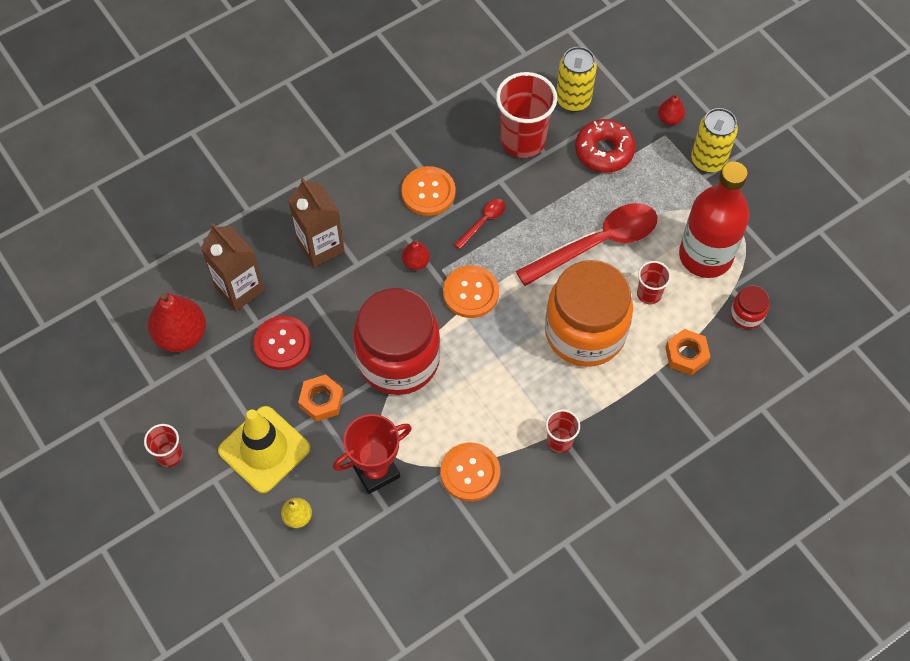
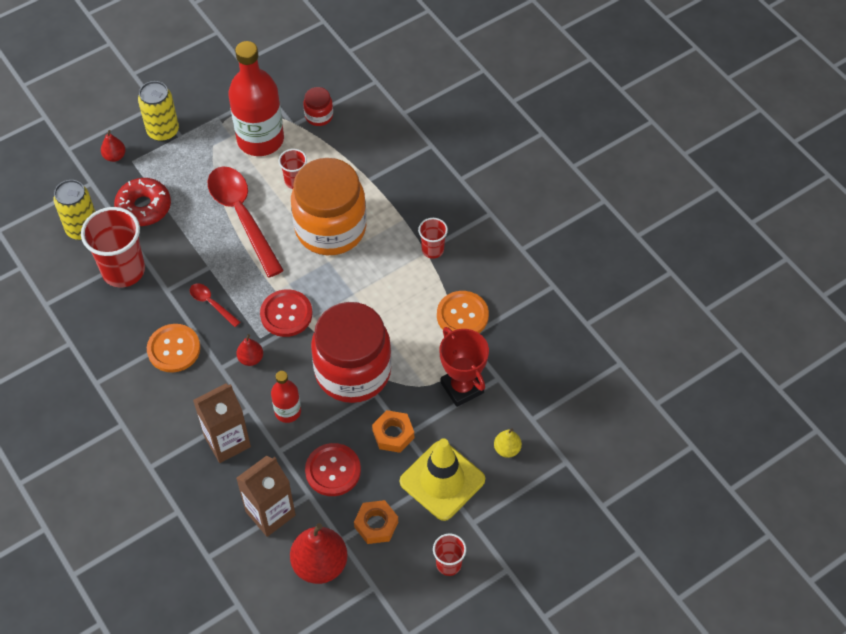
camera: 90 degrees left, 5 degrees down
orange button [443,265,499,318] -> red button [260,289,312,337]
orange nut [665,329,710,375] -> orange nut moved to [354,500,398,544]
none -> red bottle [271,371,301,423]

